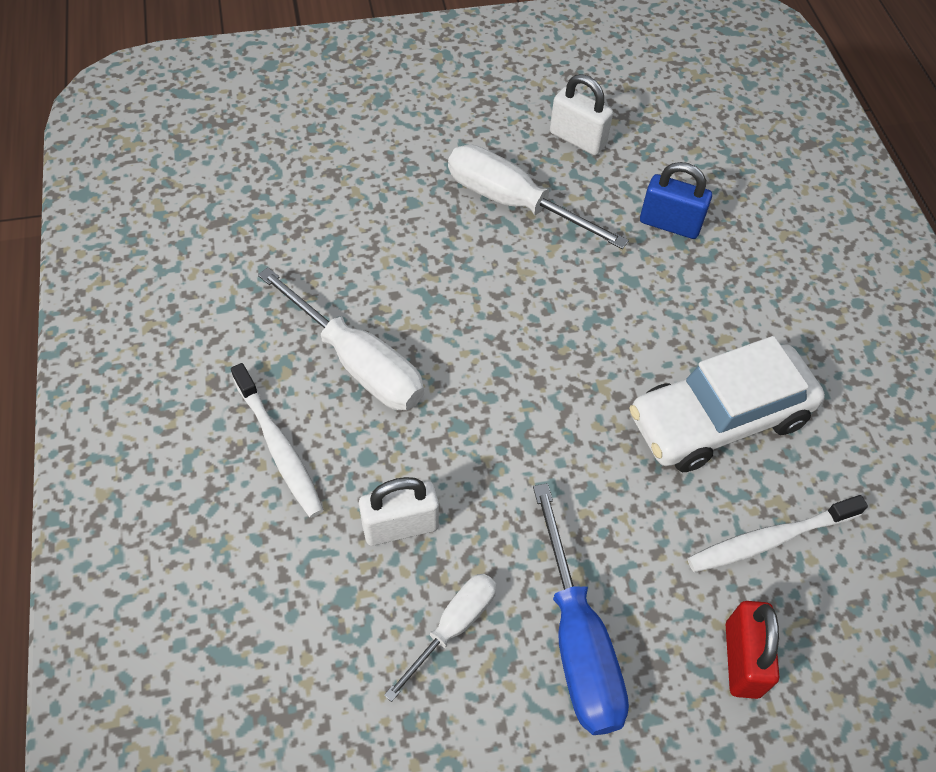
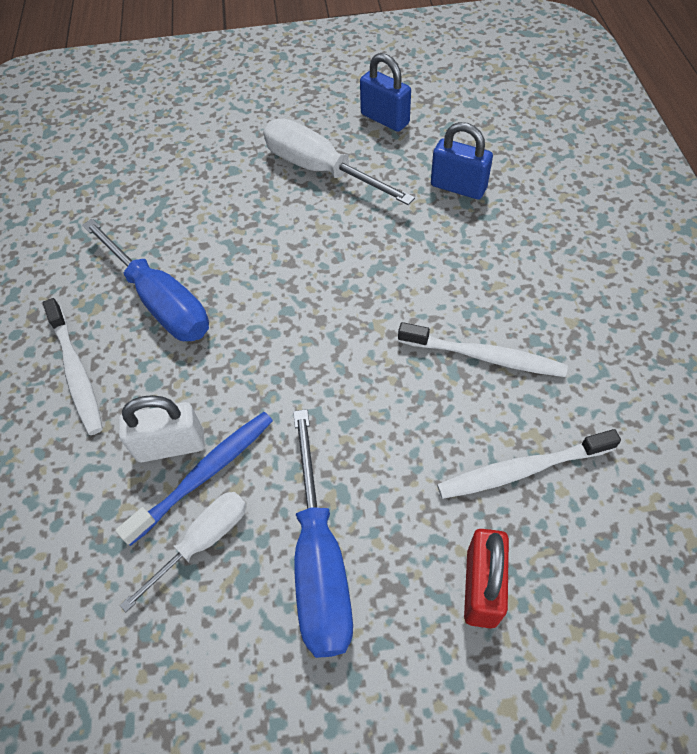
camera: 10 degrees right, 0 degrees up
white screwdriver [258,267,424,410] -> blue screwdriver [82,219,209,341]
white padlock [550,74,613,155] -> blue padlock [360,53,411,132]
white car [629,336,825,472] -> white toothbrush [398,322,568,377]
none -> blue toothbrush [115,412,273,546]

